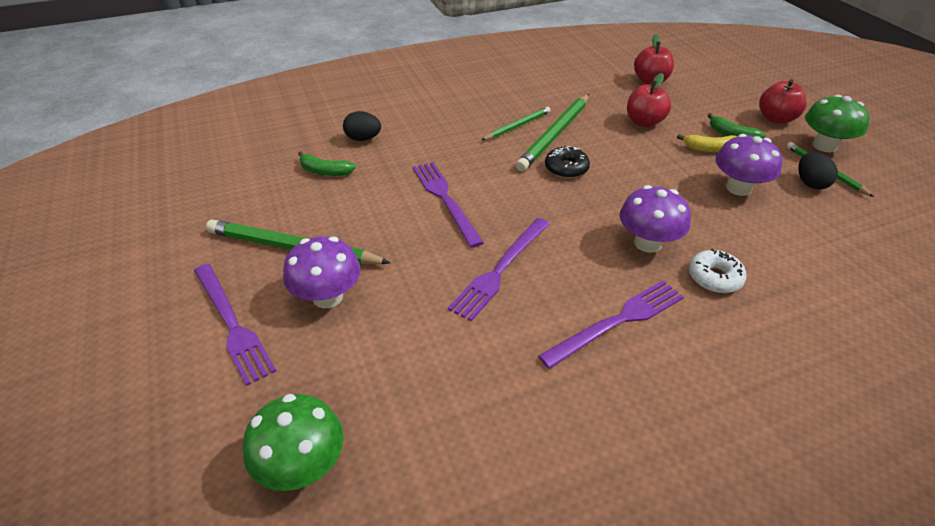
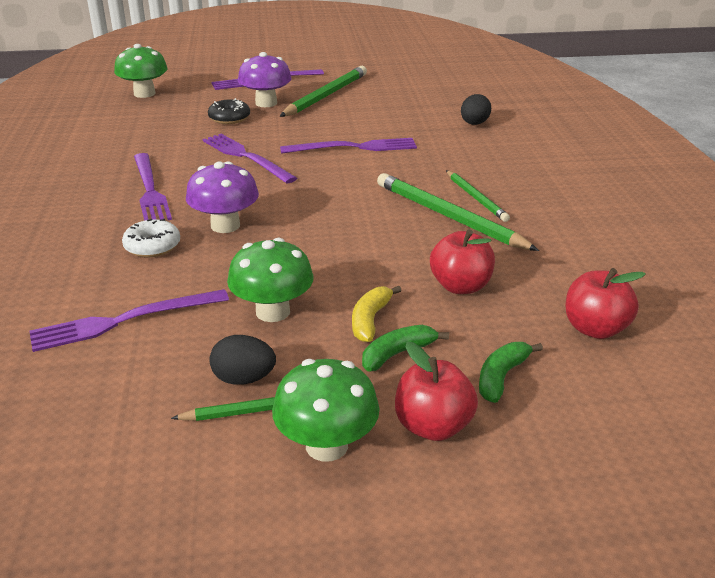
camera: 105 degrees right, 10 degrees down
green banana [298,151,356,176] -> green banana moved to [479,342,543,403]
black donut [545,146,590,179] -> black donut moved to [208,98,250,124]
purple mushroom [715,134,782,196] -> green mushroom [227,238,314,322]
none -> purple fork [29,289,229,352]

